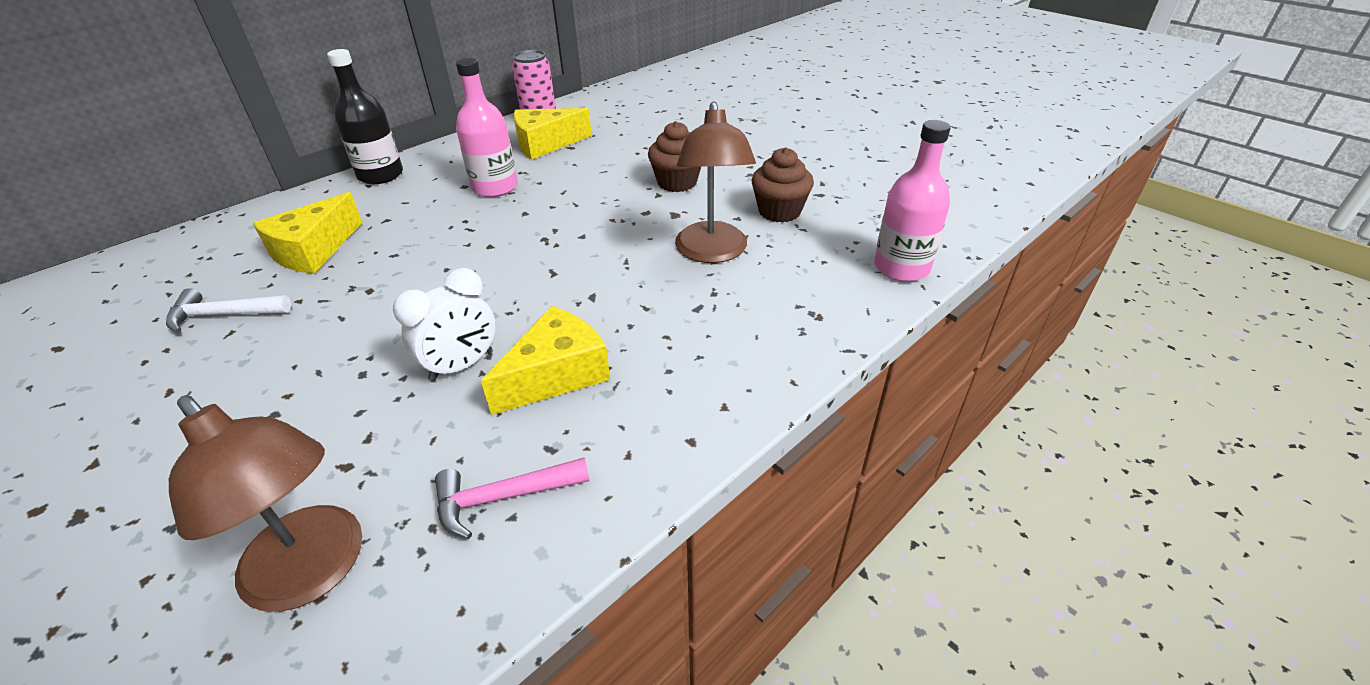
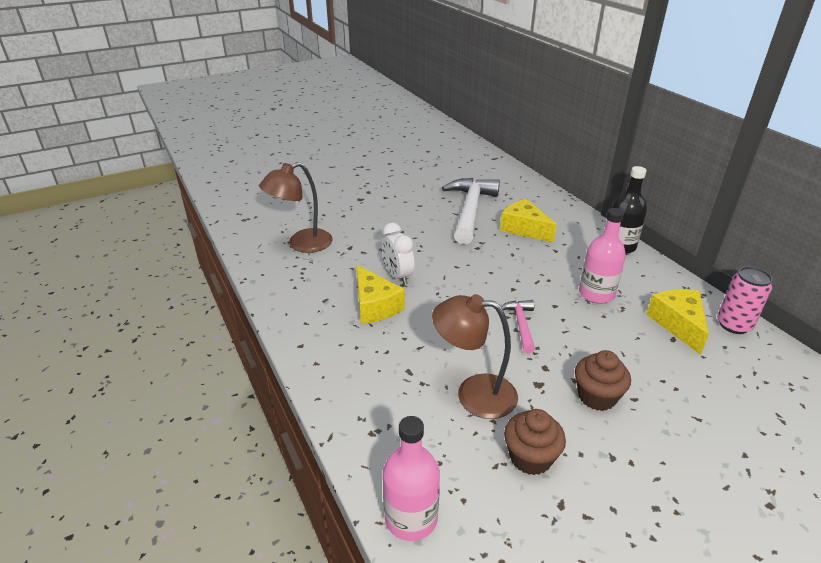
camera: 105 degrees right, 5 degrees down
white hammer [166,288,291,333] -> white hammer [442,178,500,244], size x2.01
pink hammer [435,458,589,539] -> pink hammer moved to [501,300,535,353]

